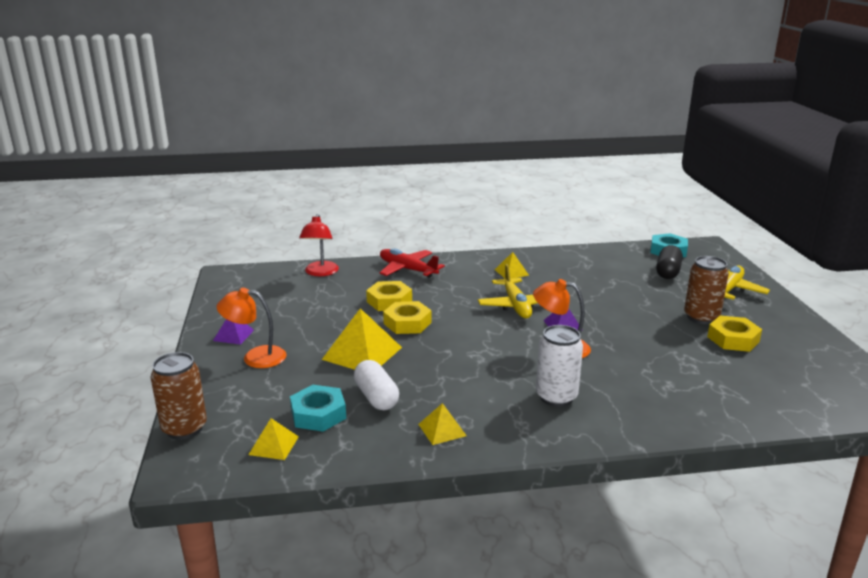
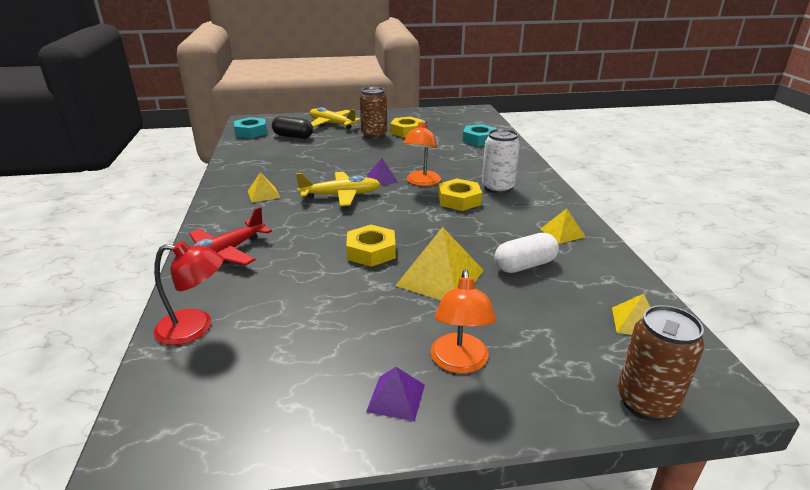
camera: 90 degrees left, 5 degrees up
turquoise nut [290,385,346,432] -> turquoise nut moved to [463,124,497,146]
yellow nut [366,281,412,311] -> yellow nut moved to [438,178,482,211]

